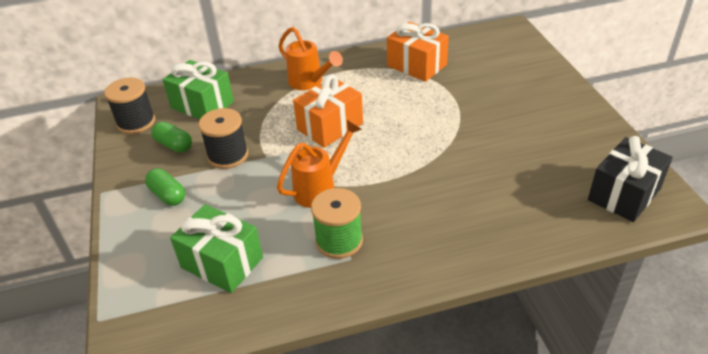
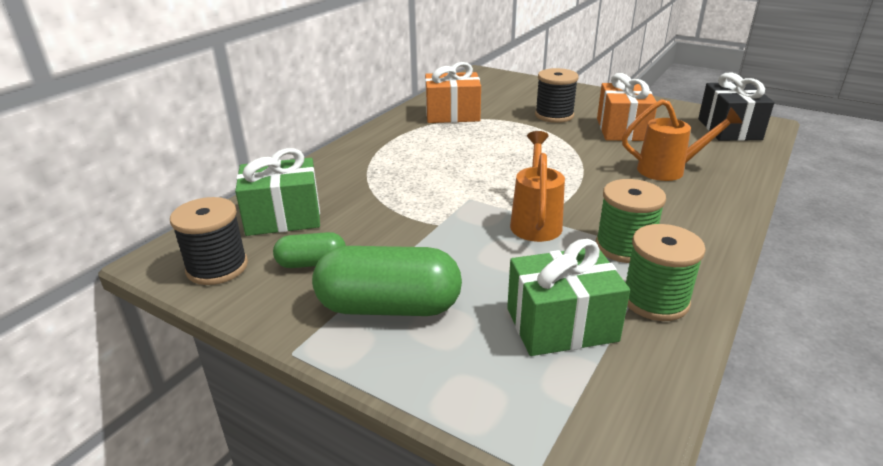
camera: 45 degrees left, 10 degrees down
green capsule [145,168,185,206] -> green capsule [312,246,462,316], size x1.85
black spool [199,108,248,169] -> black spool moved to [535,68,579,123]
orange watering can [279,27,343,90] -> orange watering can moved to [622,99,742,181]
orange gift [293,75,363,148] -> orange gift moved to [597,73,657,141]
none -> green spool [626,224,706,321]

